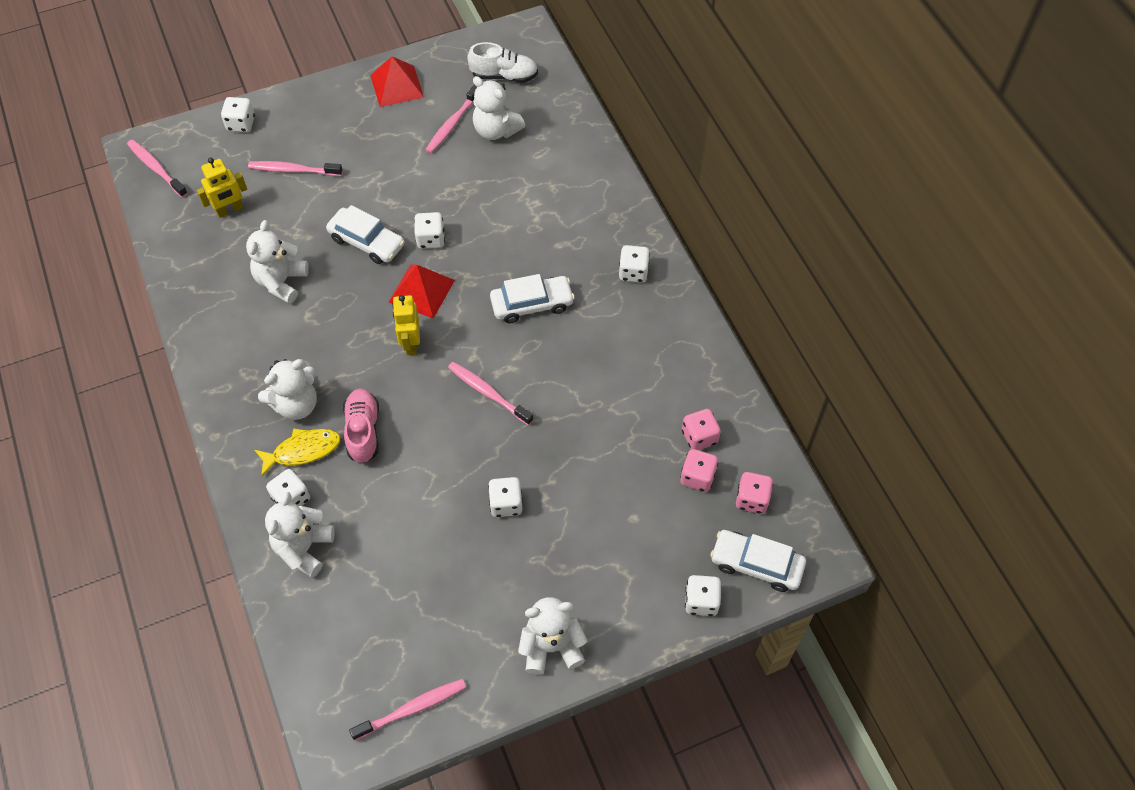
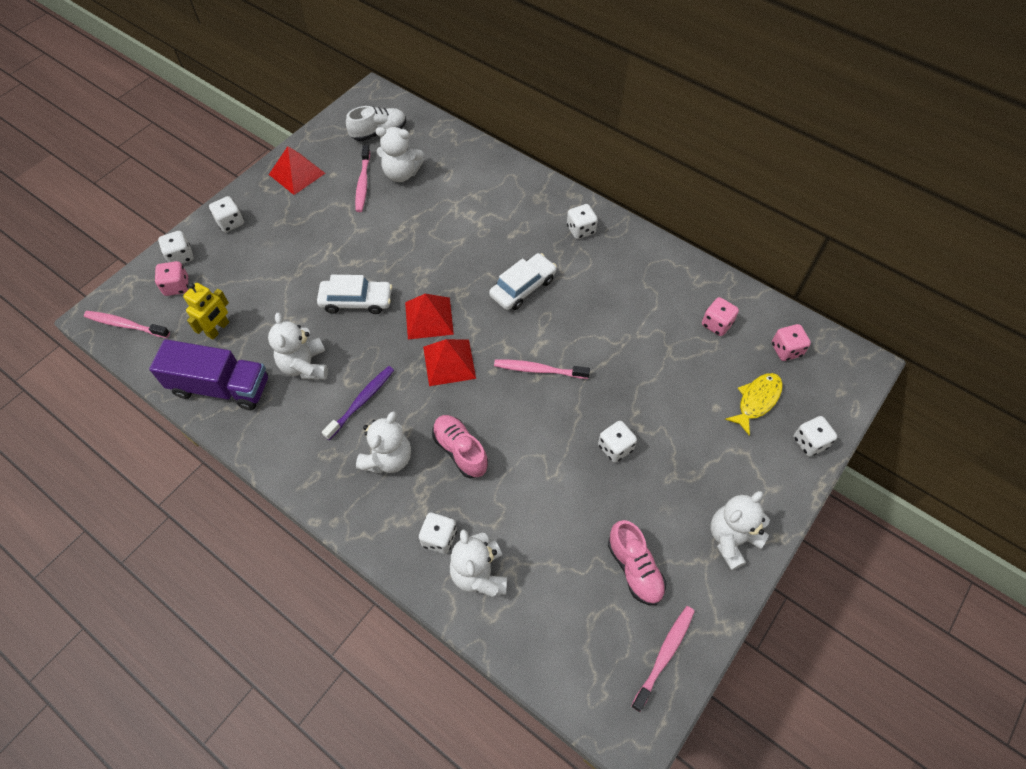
camera: 30 degrees left, 0 degrees up
pink toothbrush [248,161,343,176] -> none
yellow fish [255,429,341,477] -> yellow fish moved to [725,373,783,436]
yellow robot [392,295,420,355] -> red pyramid [423,339,476,386]
white dice [414,212,445,249] -> white dice moved to [209,196,244,232]
pink dice [680,449,718,492] -> pink dice moved to [155,261,188,296]
white car [710,530,806,592] -> none
none -> purple truck [149,339,268,410]
none -> purple toothbrush [322,366,394,440]
none -> pink shoe [608,520,666,605]

